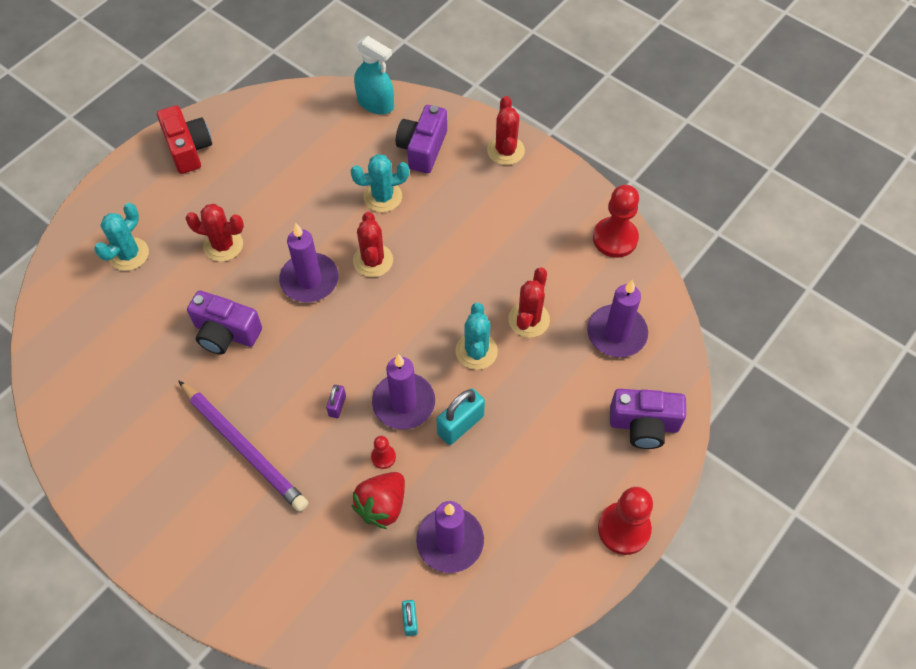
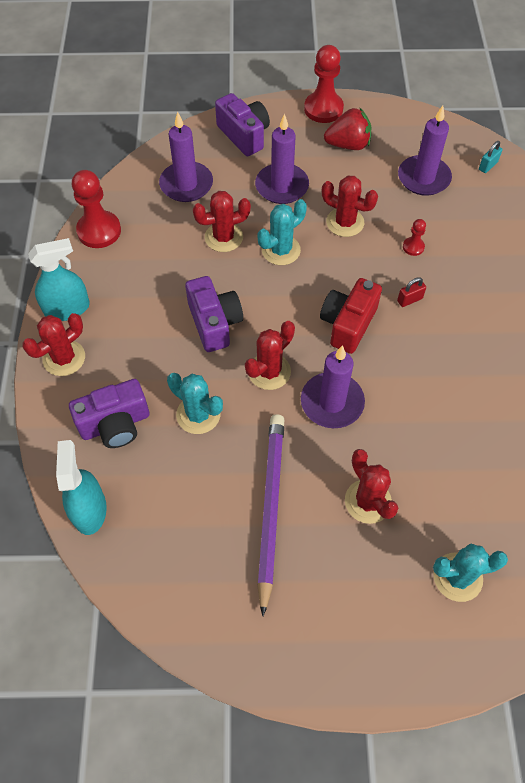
camera: 130 degrees left, 0 degrees up
red camera [157,105,212,174] -> red camera moved to [320,278,382,354]
purple pencil [178,380,308,512] -> purple pencil moved to [257,414,284,617]
purple camera [187,290,262,355] -> purple camera moved to [185,276,243,352]
purple padlock [326,385,346,418] -> red padlock [397,277,426,307]
red strawberry [351,472,405,529] -> red strawberry moved to [324,108,371,150]
purple candle [372,354,435,430] -> purple candle moved to [255,114,309,204]
turquoise padlock [437,388,485,445] -> red cactus [322,175,378,237]
none -> turquoise spray bottle [28,238,90,321]

